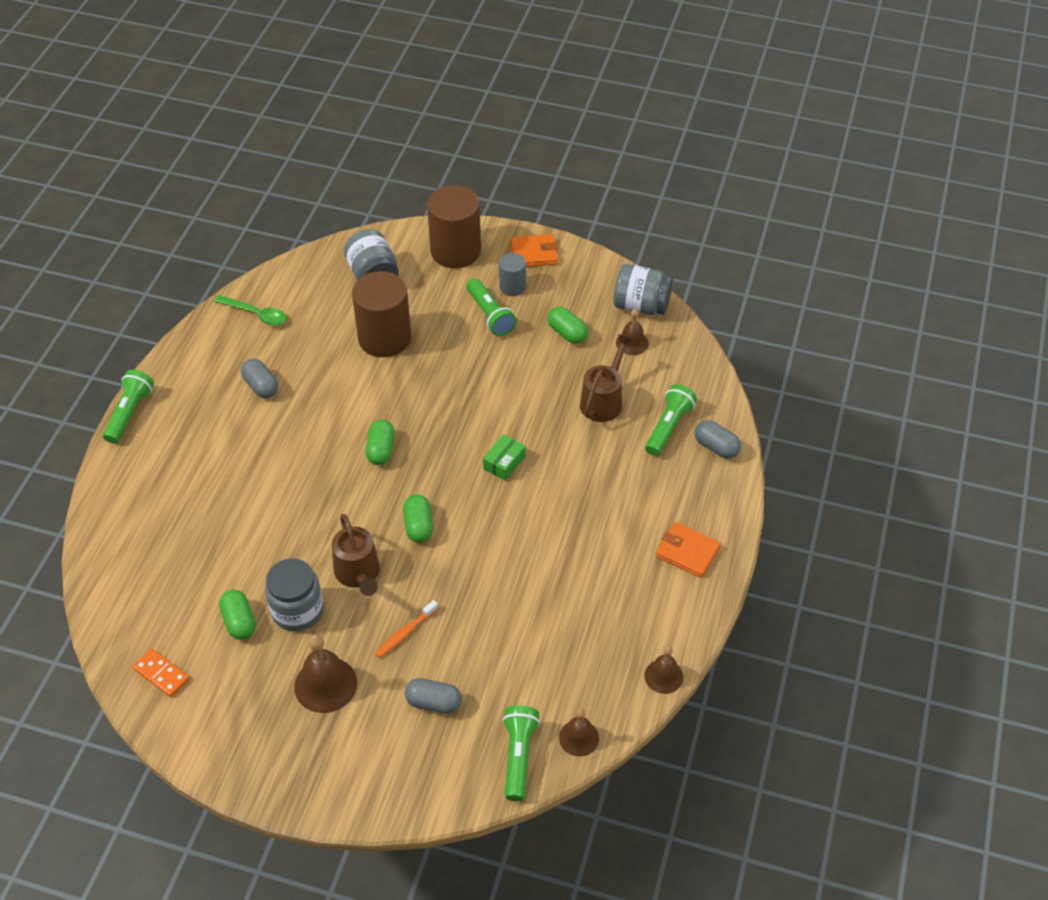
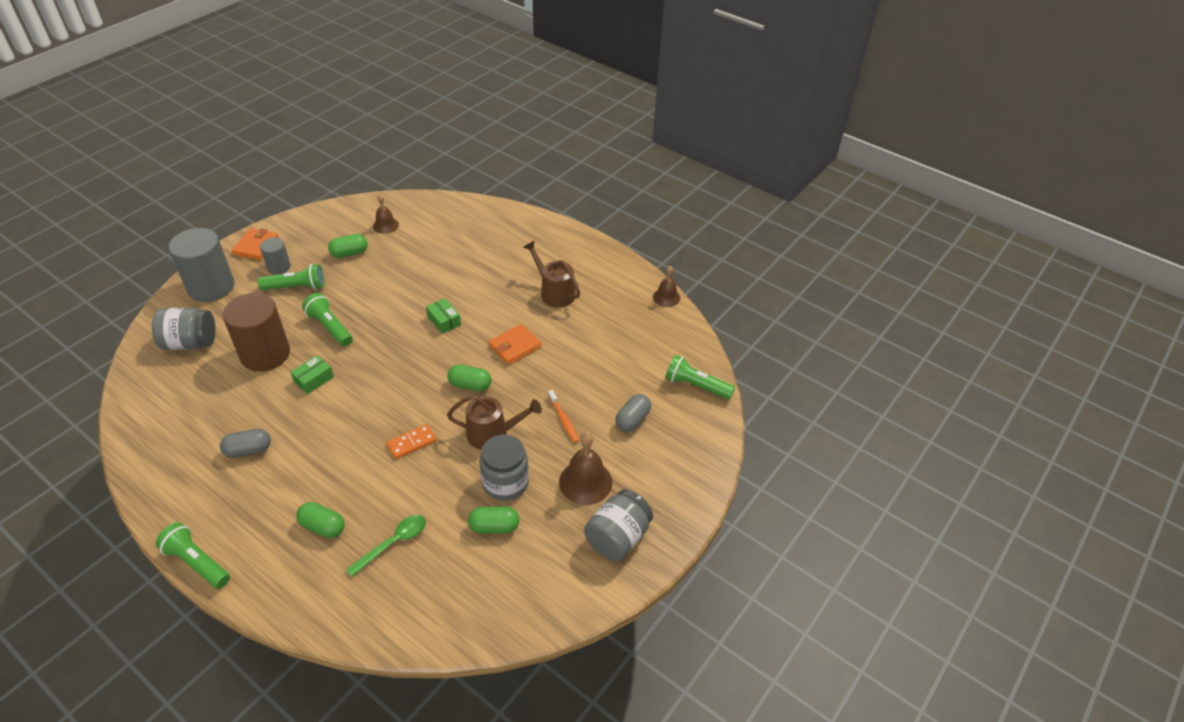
camera: 70 degrees left, 5 degrees down
orange domino [133,649,189,697] -> orange domino moved to [386,424,436,459]
green spoon [214,295,287,326] -> green spoon moved to [346,515,426,577]
green capsule [366,420,395,465] -> green capsule moved to [296,502,345,538]
brown cylinder [427,185,481,268] -> grey cylinder [169,228,234,302]
brown bell [559,708,599,757] -> none
brown watering can [580,334,632,422] -> brown watering can moved to [524,241,580,308]
grey jar [613,264,673,315] -> grey jar moved to [584,489,653,561]
green flashlight [645,384,697,456] -> green flashlight moved to [302,293,353,346]
orange wallet [655,522,721,578] -> orange wallet moved to [488,324,541,365]
grey capsule [694,420,741,459] -> none
none -> green box [290,355,334,394]

